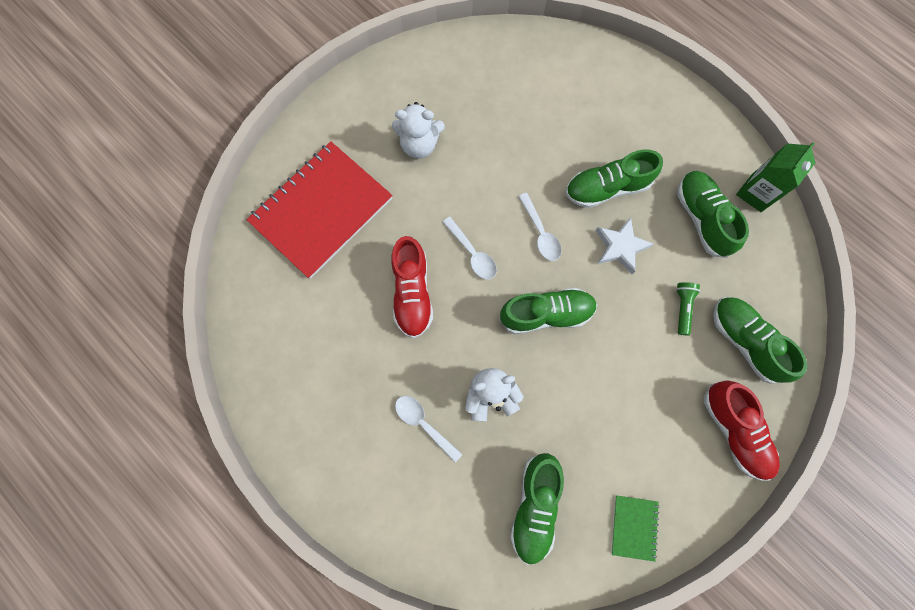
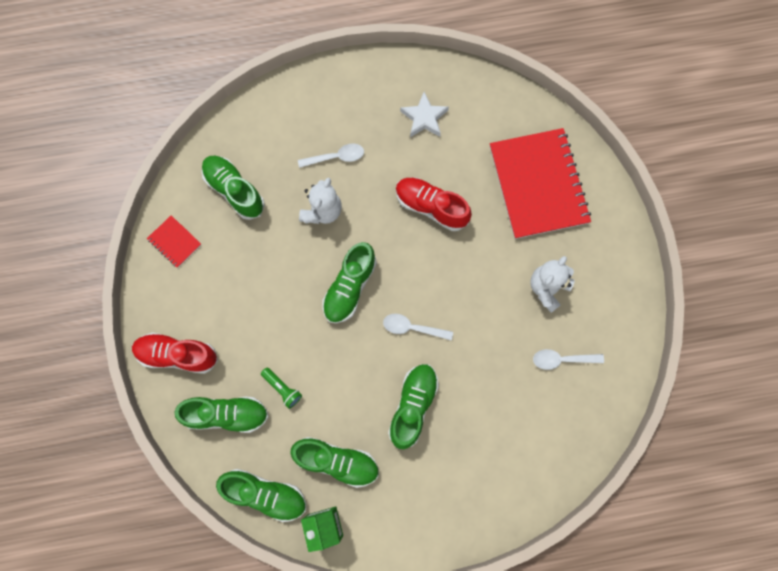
camera: 125 degrees right, 0 degrees up
white spoon [443,217,497,280] -> white spoon moved to [533,349,604,370]
white star [595,217,653,274] -> white star moved to [400,92,449,137]
green notebook [611,495,659,562] -> red notebook [147,215,202,268]
none -> green shoe [216,469,306,522]

